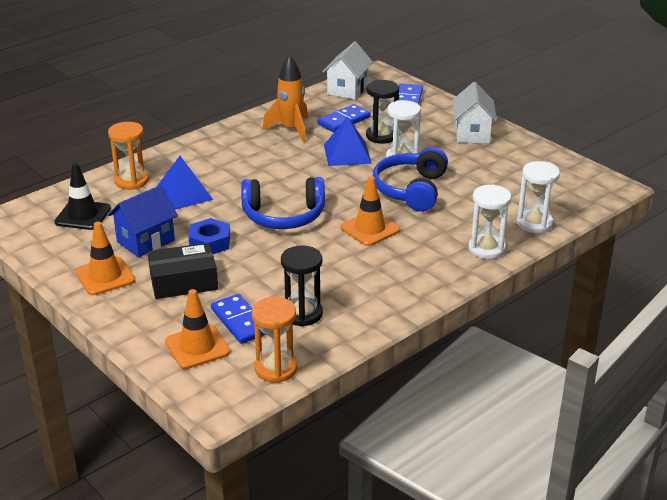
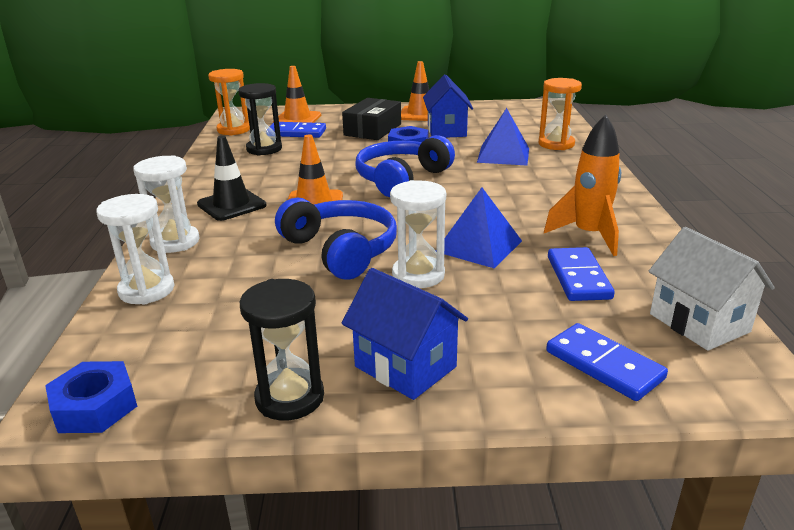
camera: 130 degrees right, 5 degrees down
black traffic cone [55,163,111,230] -> black traffic cone moved to [197,136,266,221]
black hourglass [366,80,399,144] -> black hourglass moved to [240,279,324,421]
white house [452,82,497,143] -> blue house [342,268,468,400]
none -> blue nut [45,361,137,433]

